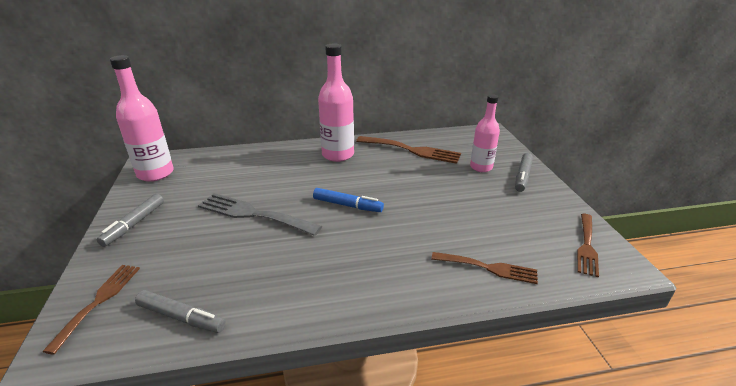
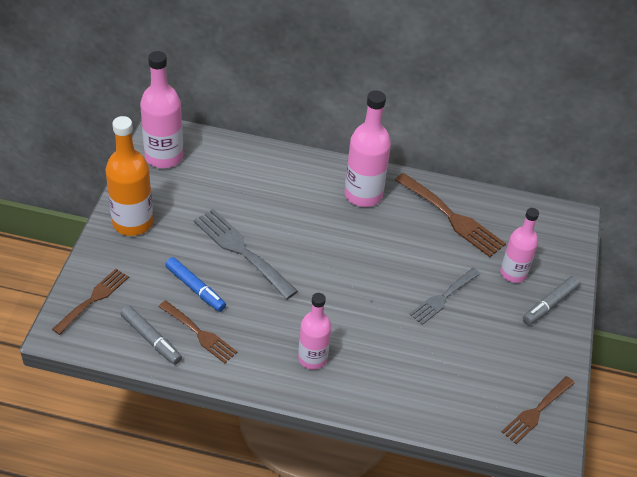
camera: 20 degrees right, 15 degrees up
grey marker [97,194,164,247] -> orange bottle [106,116,153,236]
blue marker [313,188,384,212] -> blue marker moved to [165,257,226,312]
brown fork [431,252,538,284] -> brown fork moved to [158,300,238,363]
none -> pink bottle [298,293,331,370]
none -> grey fork [409,268,480,325]

